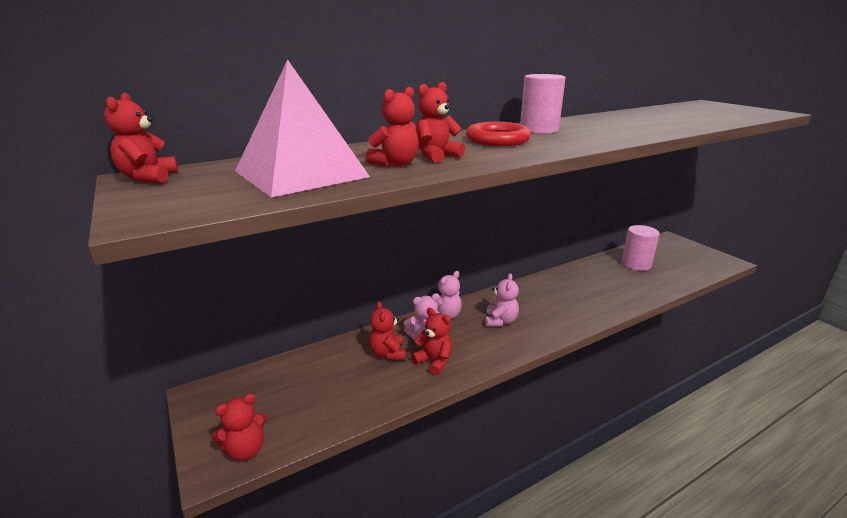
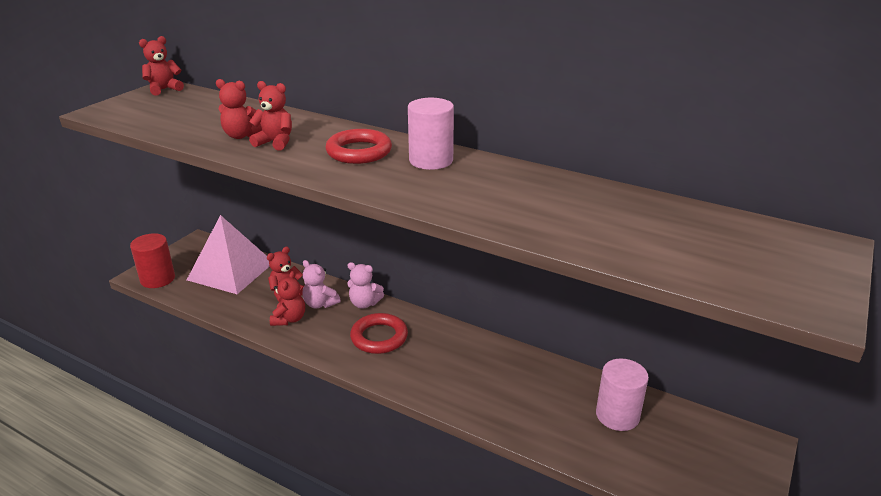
camera: 60 degrees right, 5 degrees up
red teddy bear [211,394,267,460] -> red cylinder [130,233,175,288]
pink pyramid [235,59,370,197] -> pink pyramid moved to [187,215,270,294]
pink teddy bear [485,273,519,326] -> red ring [350,313,408,354]

